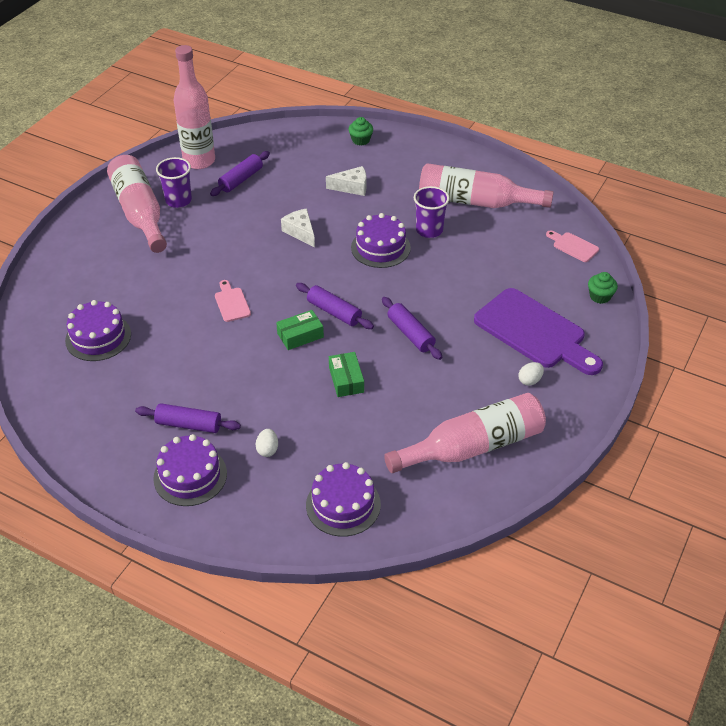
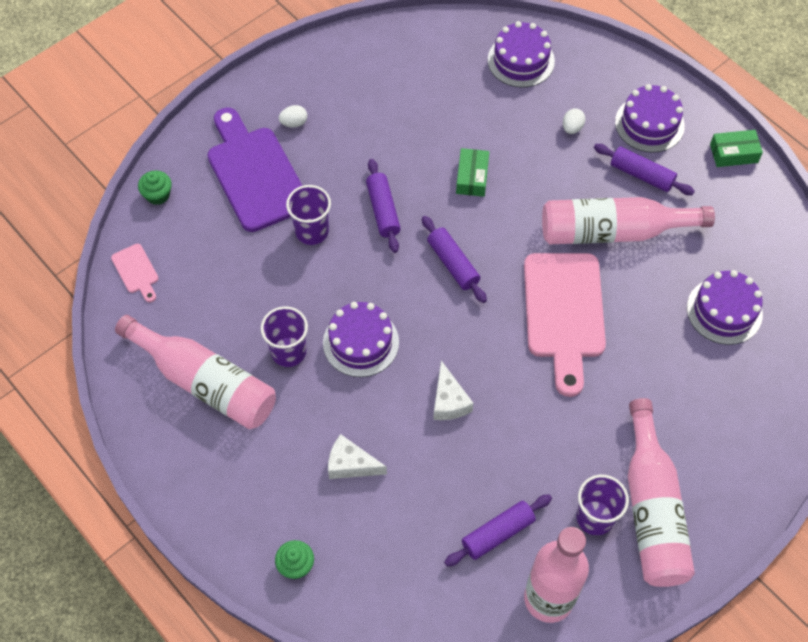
camera: 160 degrees left, 15 degrees up
pink cutting board [215,280,251,322] -> pink cutting board [524,253,606,397], size x2.27
green box [276,310,324,350] -> green box moved to [710,130,763,167]
pink bottle [384,393,546,473] -> pink bottle moved to [542,197,715,244]
none -> purple cup [286,185,331,245]

